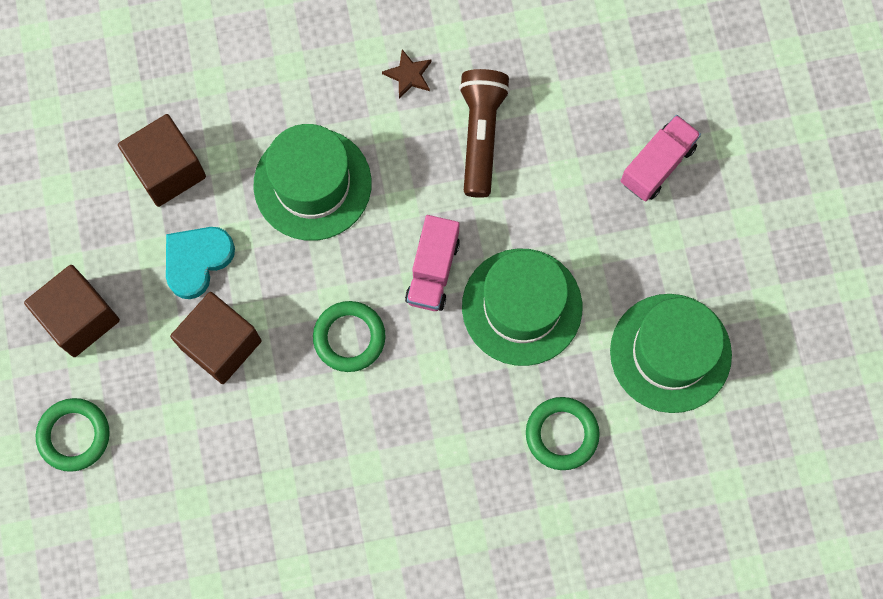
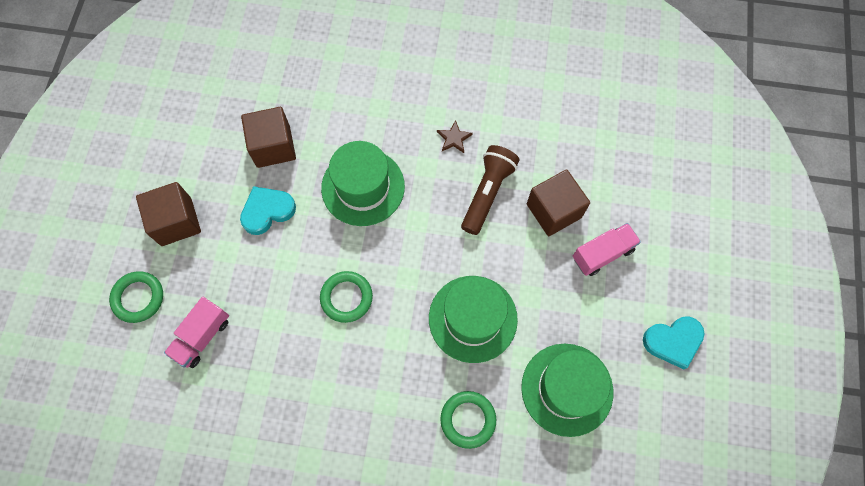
camera: 20 degrees right, 5 degrees down
brown cube [170,292,261,384] -> brown cube moved to [527,169,590,236]
pink truck [405,215,460,311] -> pink truck moved to [164,296,229,368]
none -> turquoise heart [643,316,705,369]

